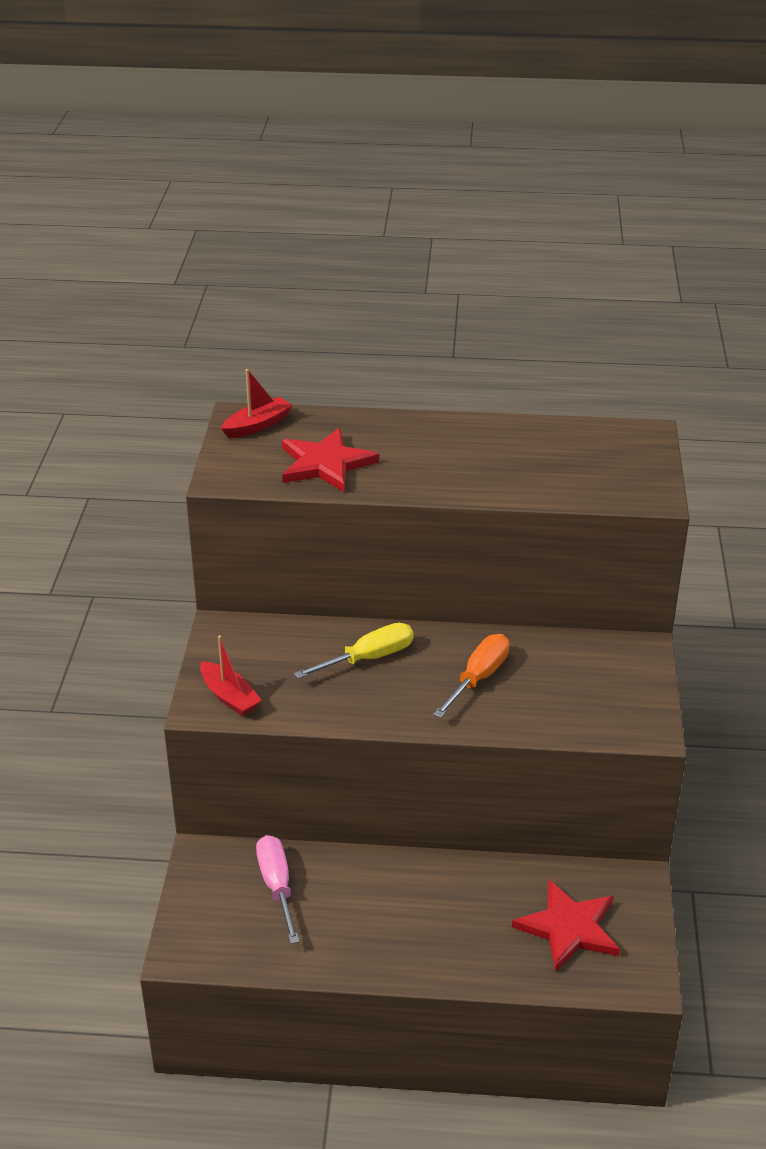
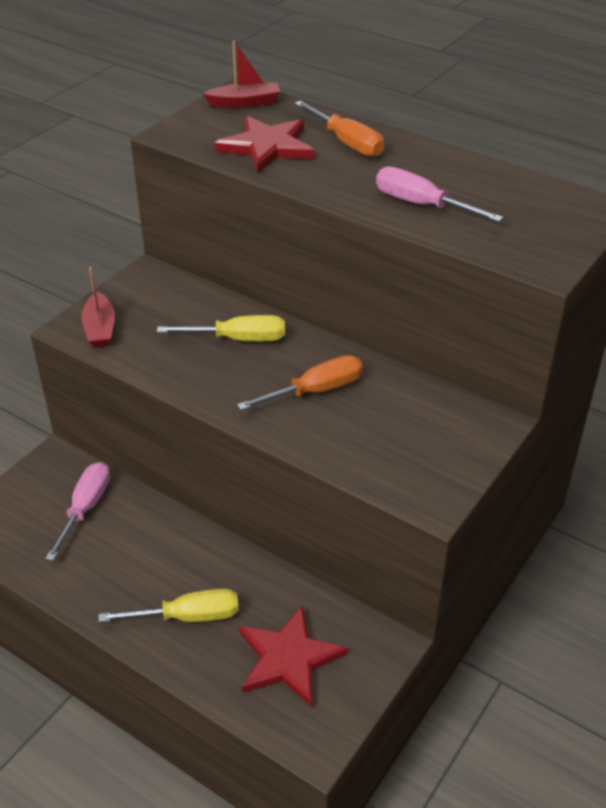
camera: 30 degrees right, 5 degrees up
none -> yellow screwdriver [98,588,239,622]
none -> orange screwdriver [294,101,385,157]
none -> pink screwdriver [376,166,503,222]

